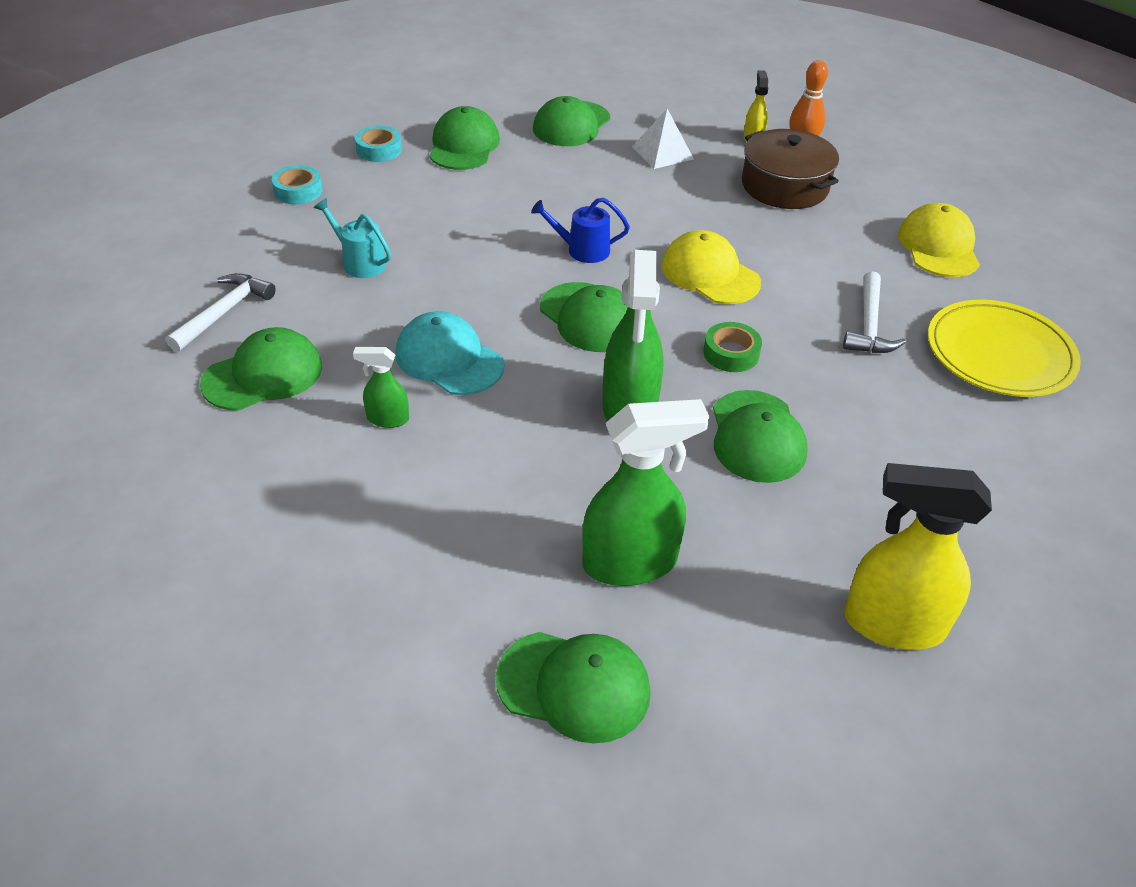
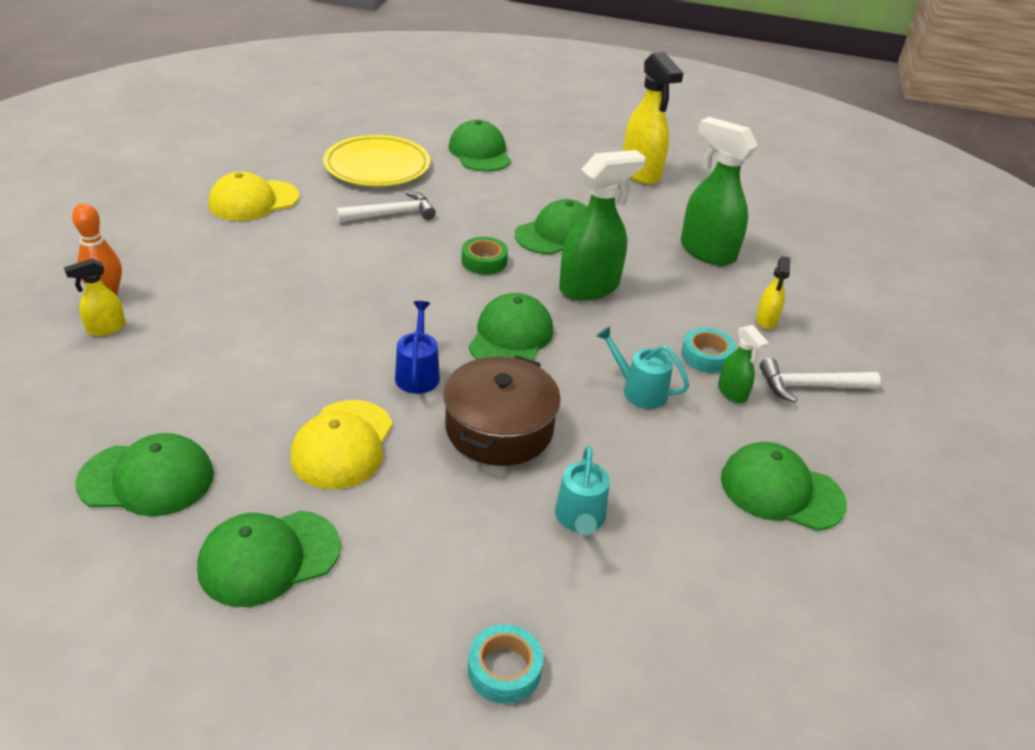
camera: 125 degrees left, 5 degrees down
white hammer [166,273,276,352] -> white hammer moved to [760,358,881,403]
turquoise tape [355,126,402,162] -> turquoise tape moved to [681,328,736,373]
turquoise cap [395,311,504,395] -> turquoise watering can [596,326,689,409]
green cap [496,632,651,744] -> green cap moved to [448,120,511,172]
blue watering can [531,197,630,263] -> blue watering can turned 150 degrees counterclockwise [395,301,440,394]
white pyramid [632,109,694,169] -> none
yellow cap [661,230,761,304] -> yellow cap moved to [290,400,393,490]
brown pot [742,129,839,209] -> brown pot moved to [443,355,561,466]
none -> yellow spray bottle [756,256,790,329]

